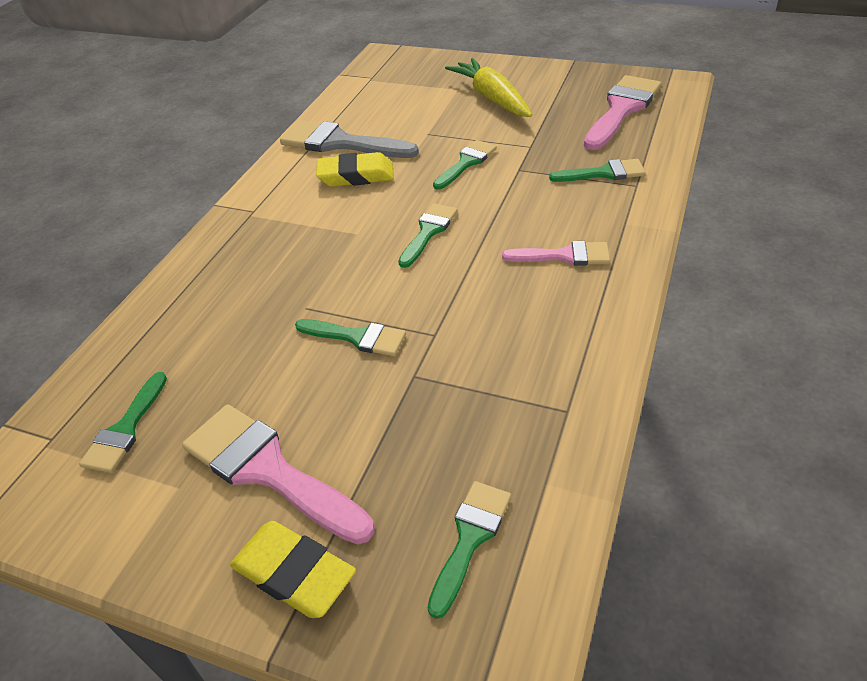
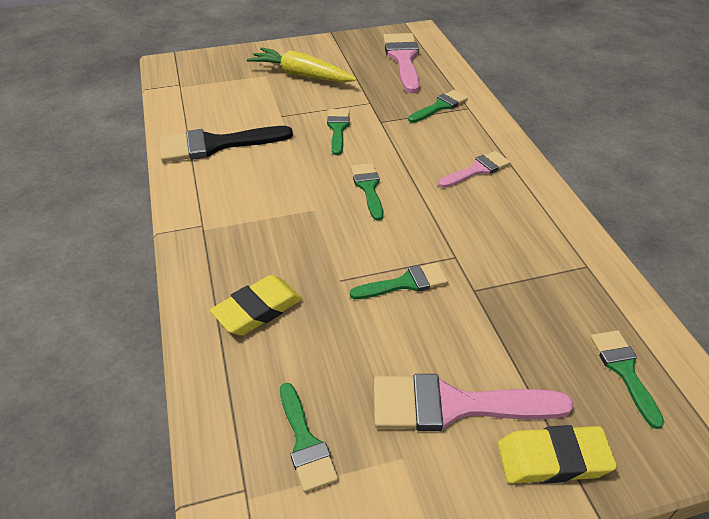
camera: 40 degrees left, 0 degrees up
grey brush [280,120,419,158] -> black brush [159,126,293,162]
yellow eraser [316,152,394,187] -> yellow eraser moved to [210,275,302,336]

